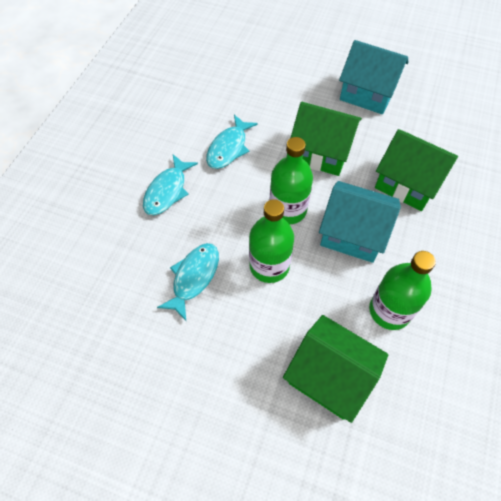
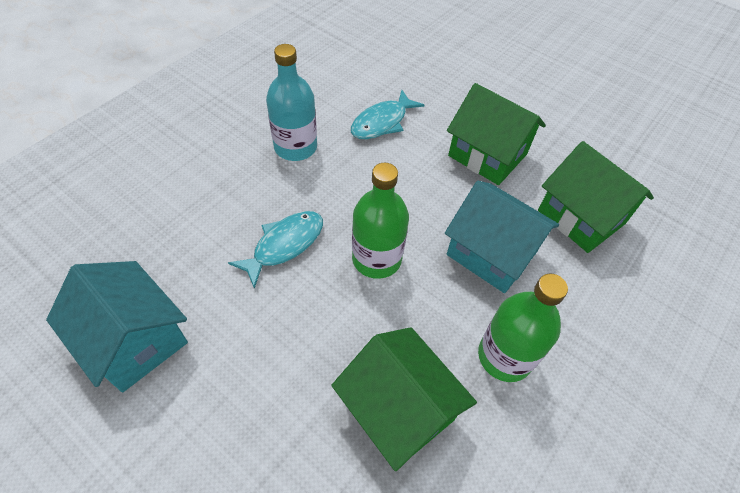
camera: 15 degrees right, 5 degrees down
turquoise fish [143,155,198,215] -> turquoise bottle [266,44,317,161]
green bottle [270,137,313,224] -> none
turquoise house [339,40,409,114] -> turquoise house moved to [46,261,188,392]

